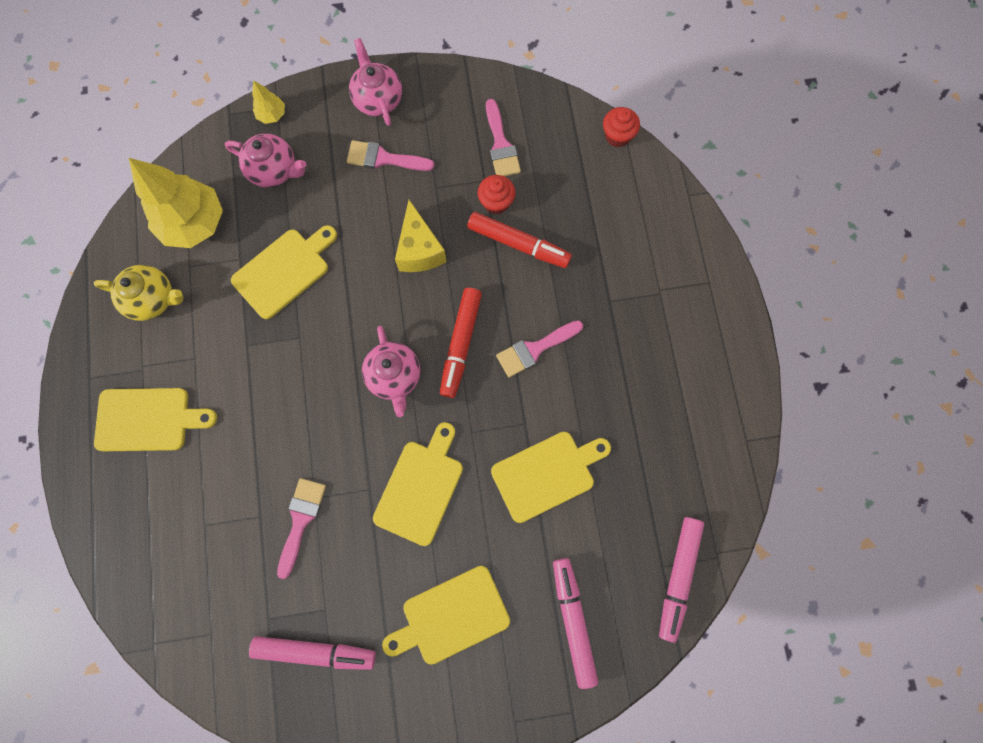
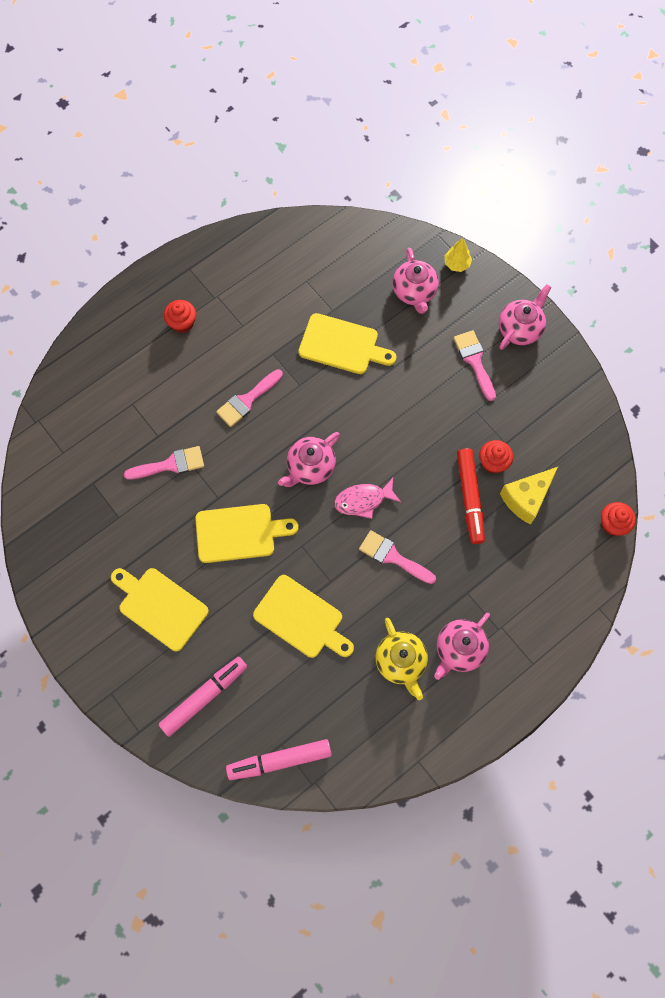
camera: 60 degrees right, 5 degrees down
yellow teapot [93,265,184,321] -> yellow teapot moved to [375,618,428,700]
yellow cutting board [94,388,217,451] -> red cupcake [164,300,196,333]
yellow tree [129,158,223,248] -> none
pink marker [249,636,376,670] -> none
yellow cheese [395,200,447,272] -> yellow cheese moved to [500,467,558,525]
red marker [440,288,482,398] -> pink fish [334,478,401,519]
pink brush [486,99,521,176] -> pink brush moved to [216,369,283,427]
none -> pink teapot [434,613,490,680]

